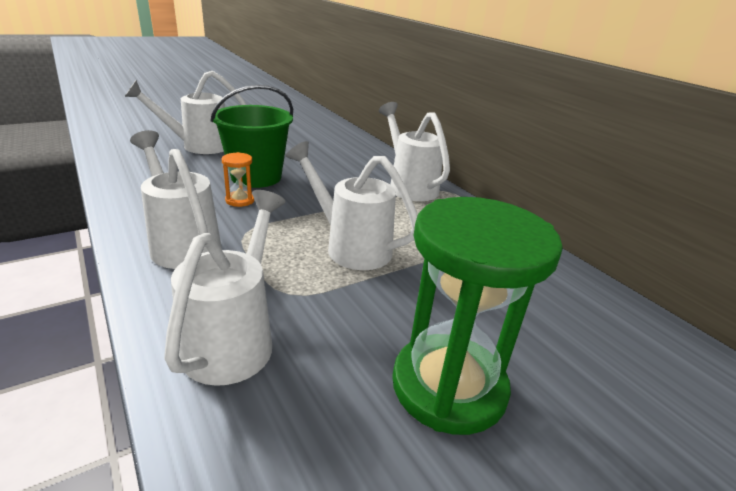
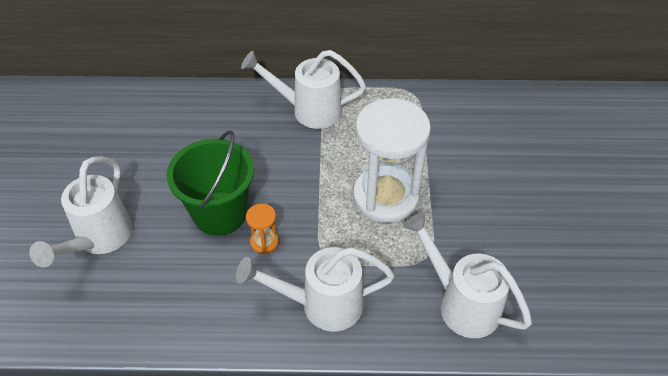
camera: 55 degrees left, 20 degrees up
white watering can [286,141,417,270] -> white hourglass [353,98,431,223]
green hourglass [392,197,563,435] -> none

